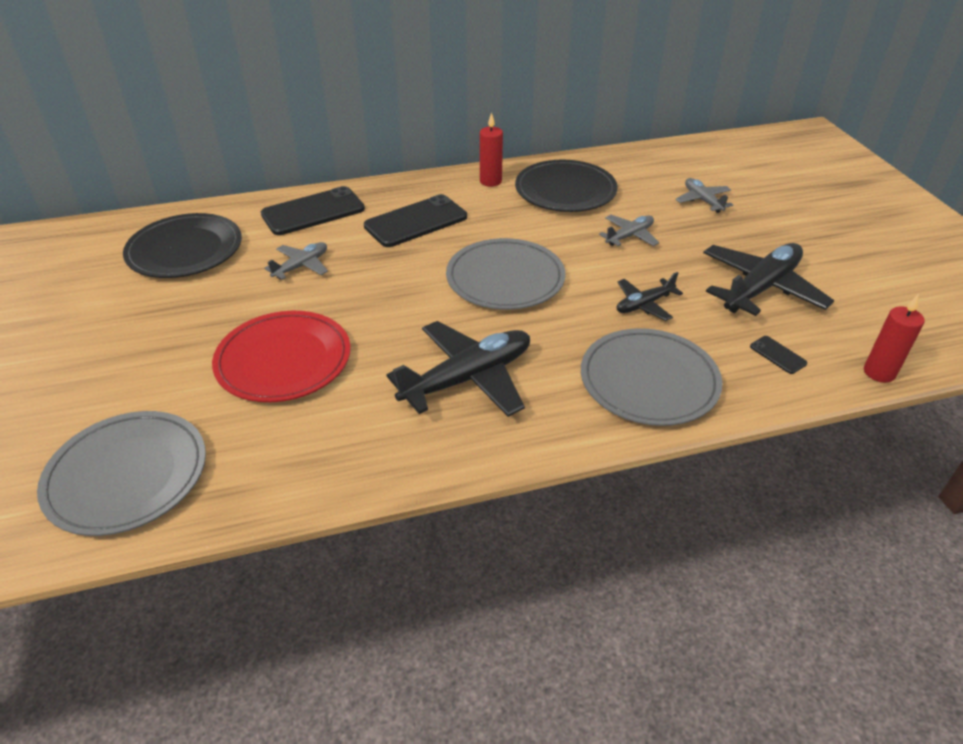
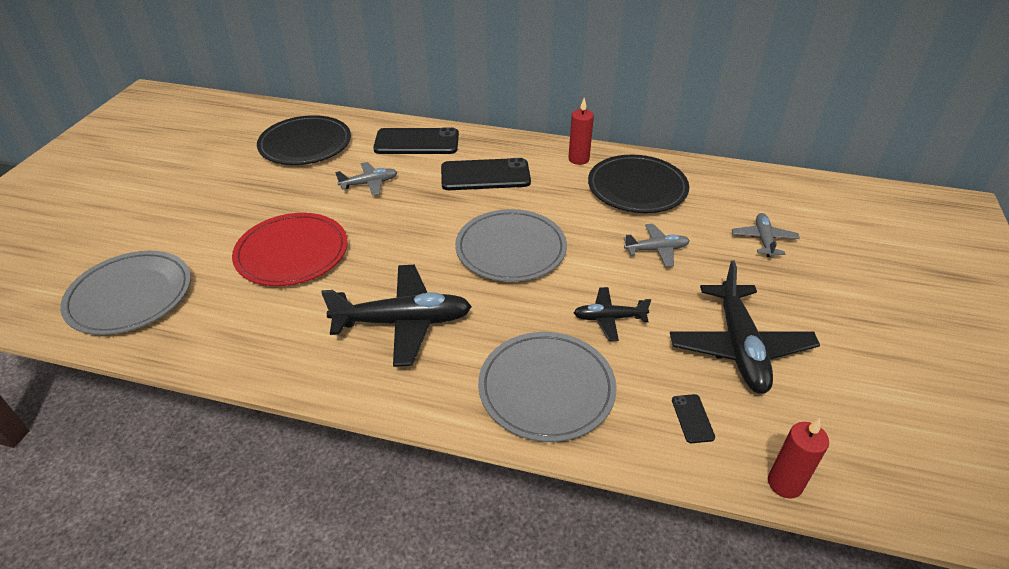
camera: 30 degrees right, 0 degrees up
black plane [703,243,834,316] -> black plane turned 105 degrees clockwise [670,260,820,394]

